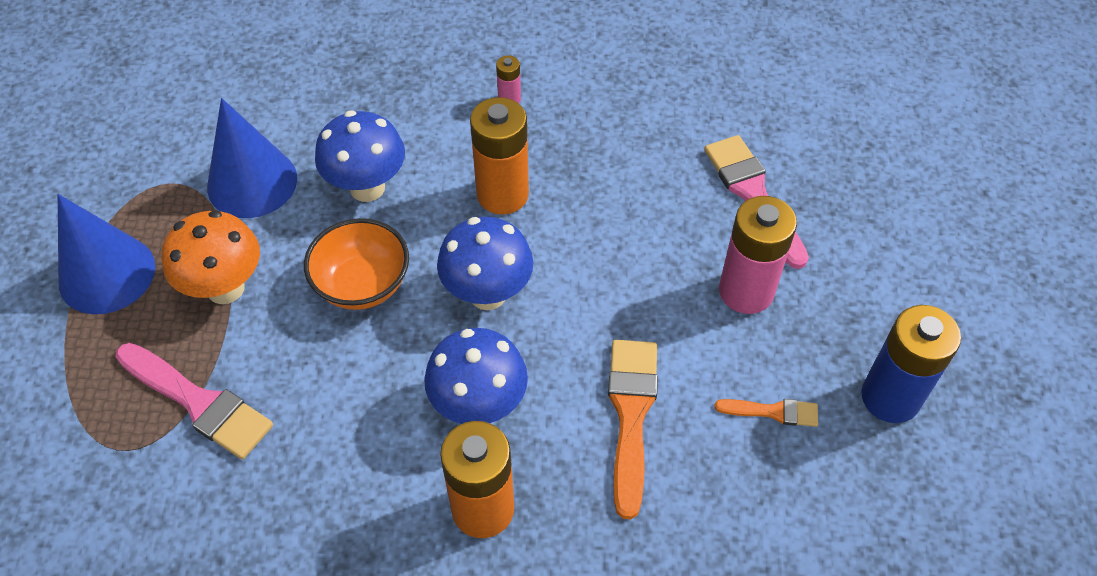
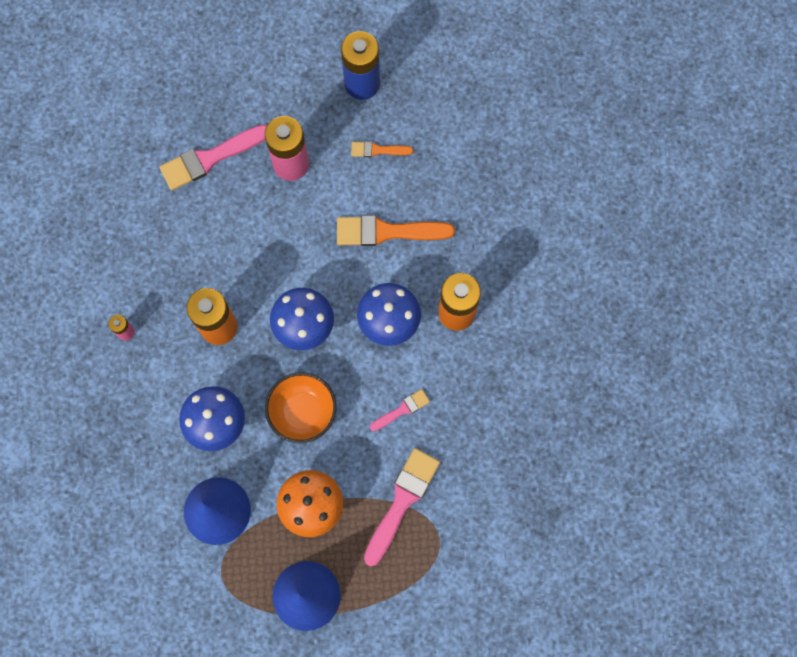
camera: 95 degrees left, 20 degrees up
orange brush [715,399,818,427] -> orange brush turned 90 degrees counterclockwise [351,141,413,157]
none -> pink brush [370,389,430,431]

